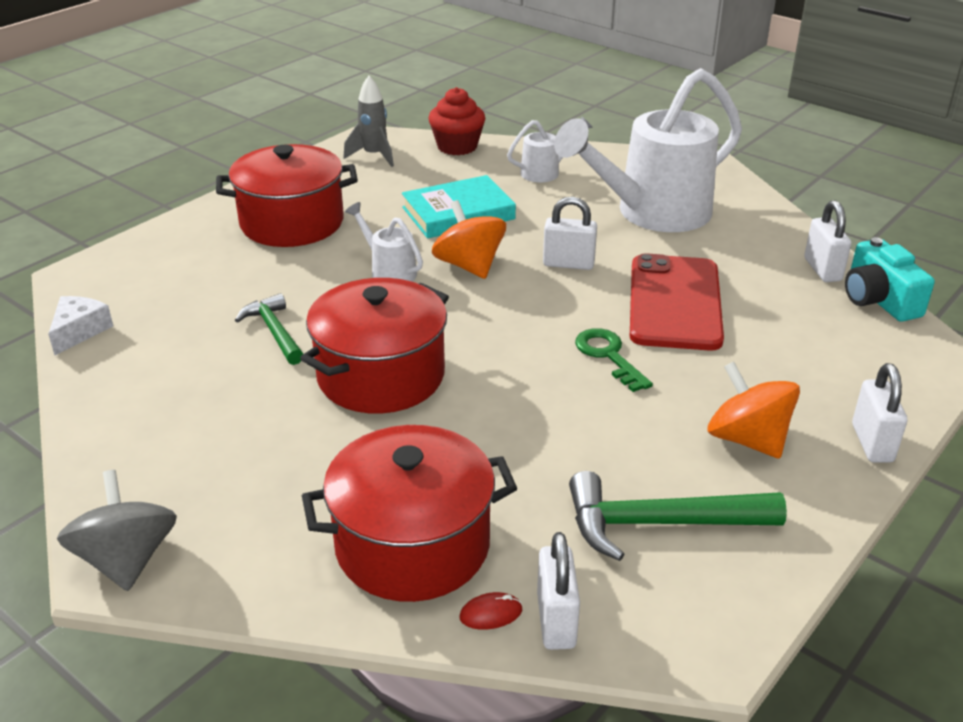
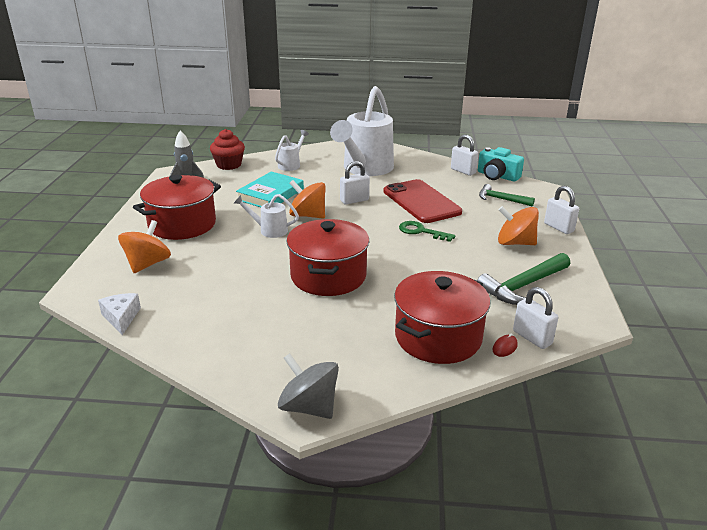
camera: 35 degrees left, 5 degrees down
green hammer [235,293,303,365] -> green hammer moved to [479,184,535,207]
none -> orange spinning top [118,220,171,273]

